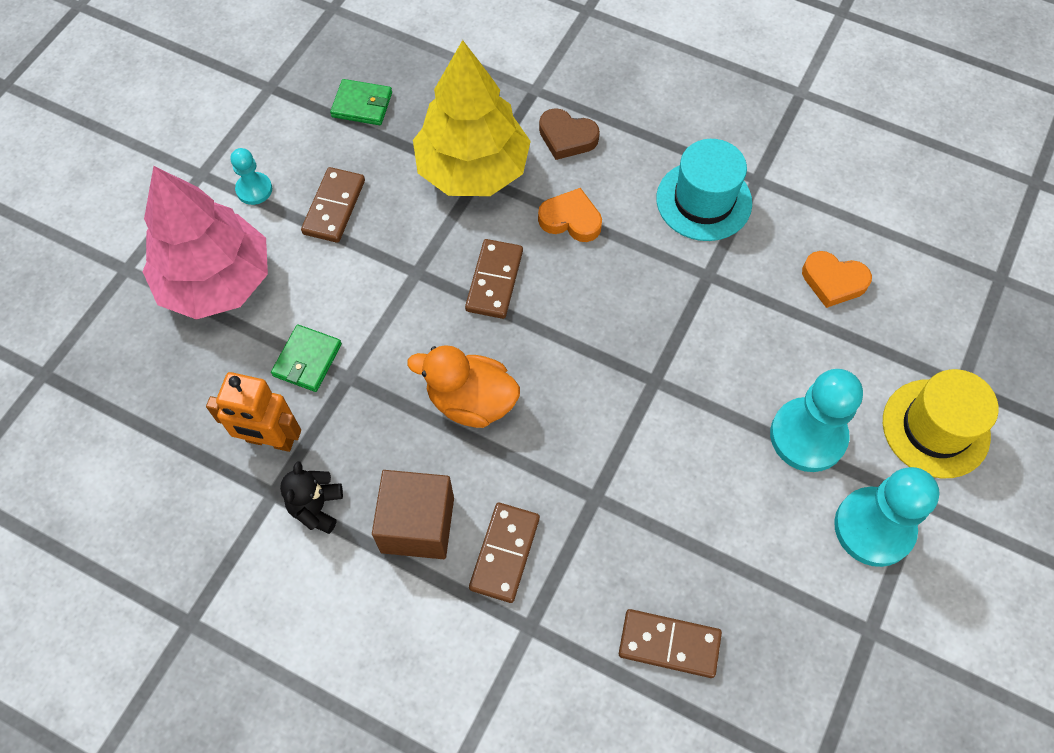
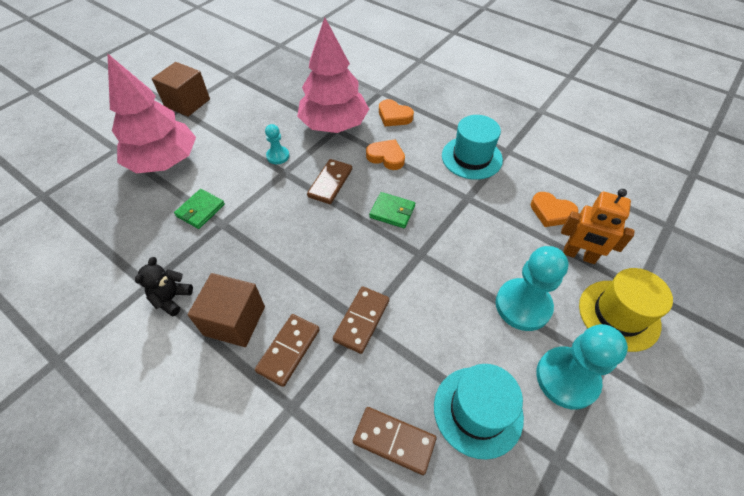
camera: 10 degrees right, 10 degrees down
orange robot [206,372,301,452] -> orange robot moved to [561,189,635,264]
turquoise pawn [230,148,272,205] -> turquoise pawn moved to [265,124,289,164]
brown domino [301,167,365,243] -> brown domino moved to [333,286,389,354]
green wallet [330,79,392,125] -> green wallet moved to [369,192,415,228]
orange duck [407,345,520,428] -> none
yellow tree [413,40,531,196] -> pink tree [297,17,369,133]
brown heart [539,108,600,160] -> orange heart [379,99,414,126]
none -> brown cube [152,62,210,117]
none -> turquoise hat [434,364,524,459]

